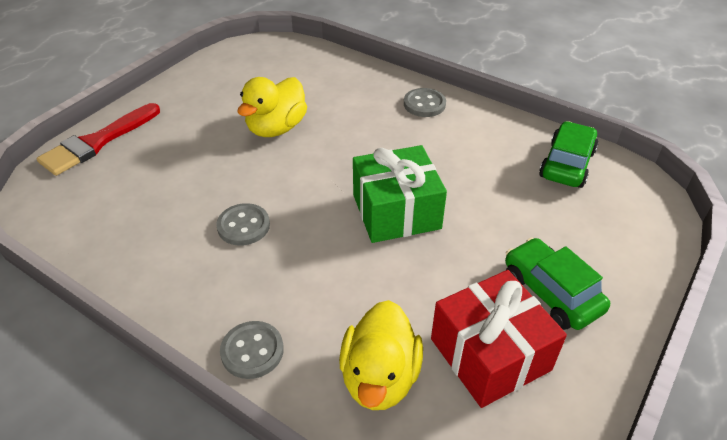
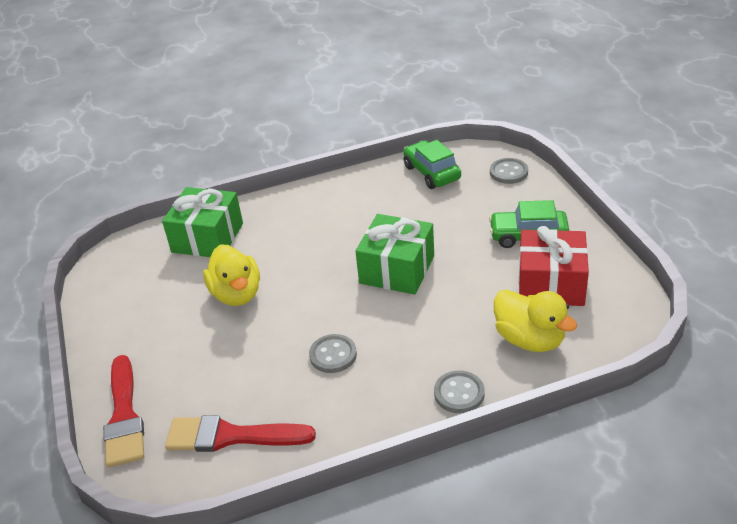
camera: 50 degrees left, 5 degrees down
grey button [404,88,446,117] -> grey button moved to [490,158,528,184]
none -> green gift [162,187,243,257]
none -> red brush [165,415,316,452]

